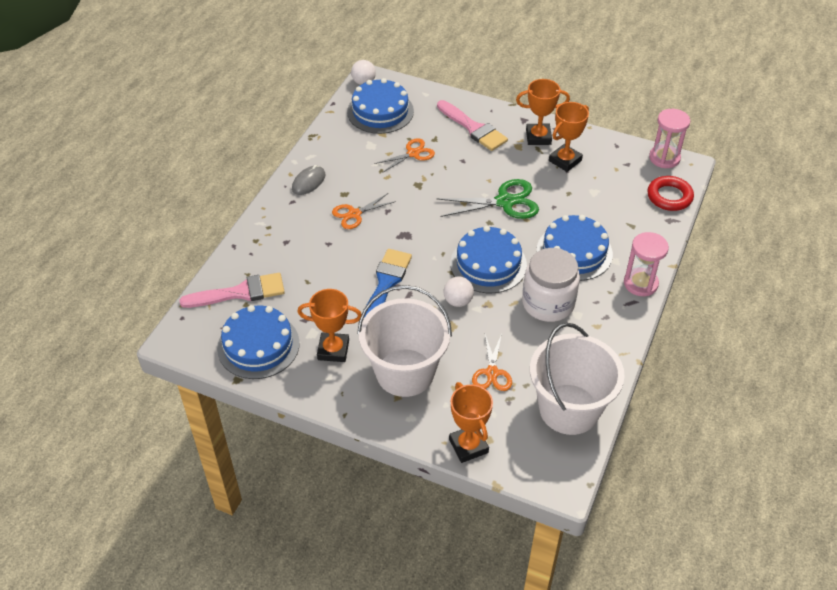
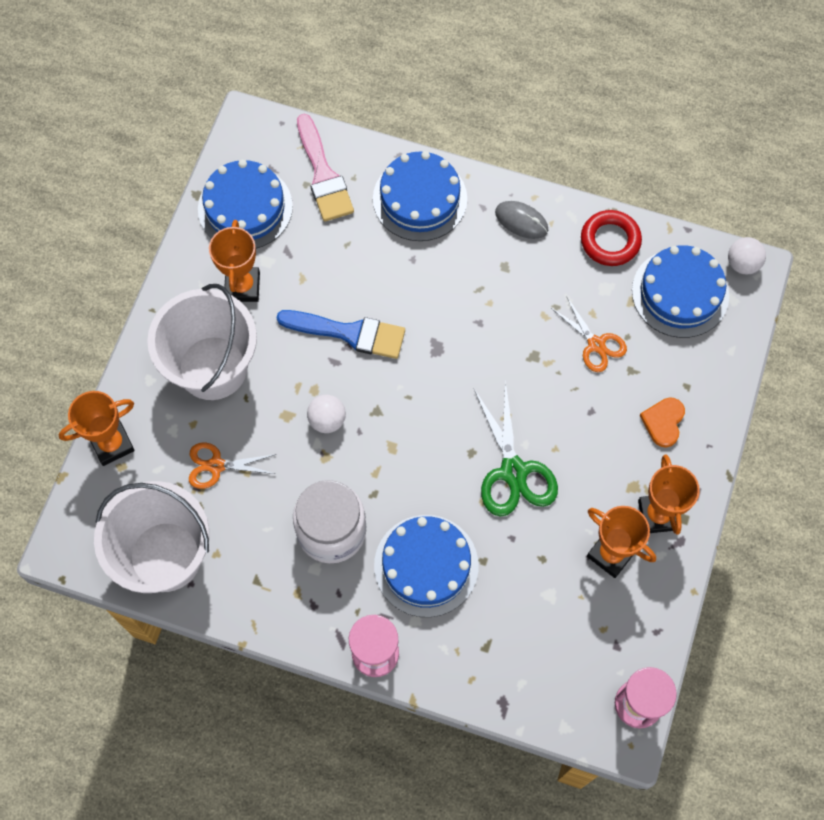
camera: 85 degrees right, 20 degrees up
orange scissors [332,193,396,229] -> none
pink brush [437,100,508,151] -> orange heart [640,397,685,448]
blue cake [450,226,527,293] -> blue cake moved to [373,151,467,241]
red ring [647,176,694,211] -> red ring moved to [581,210,642,266]

